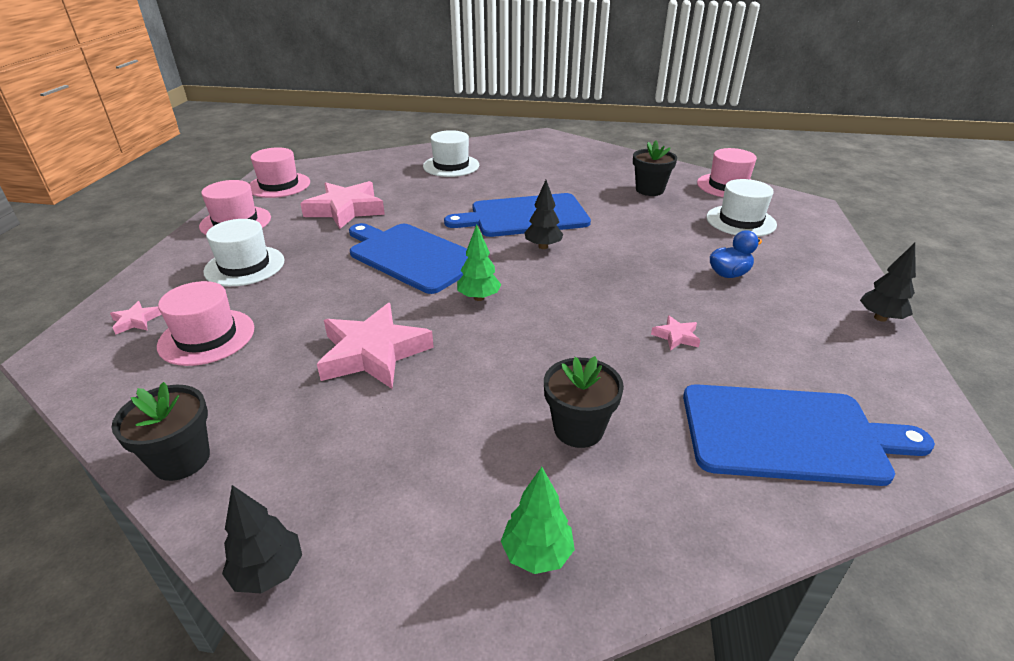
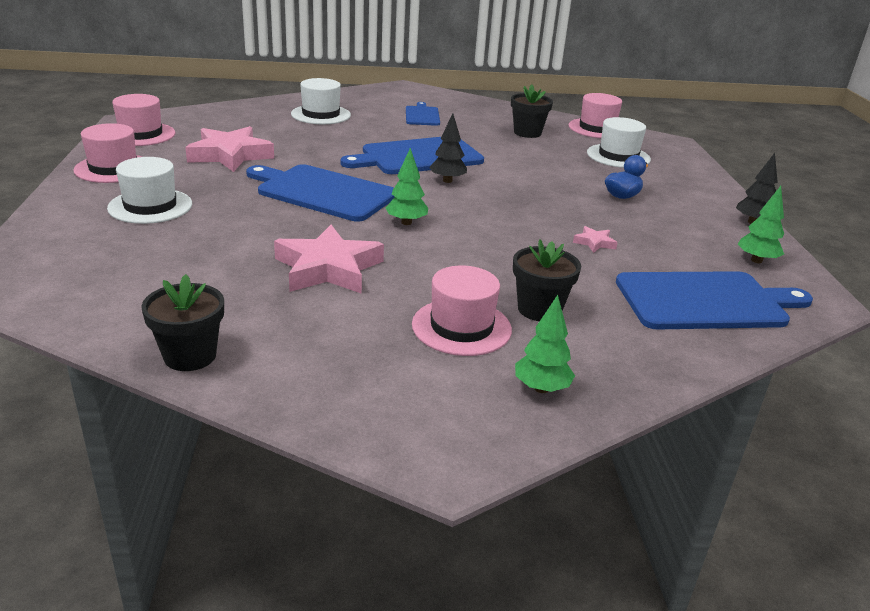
camera: 15 degrees left, 5 degrees down
pink star [110,301,162,334] -> none
pink hat [157,281,254,366] -> pink hat moved to [412,266,512,356]
black tree [222,485,302,594] -> none
none -> blue cutting board [406,102,440,126]
none -> green tree [738,186,784,263]

